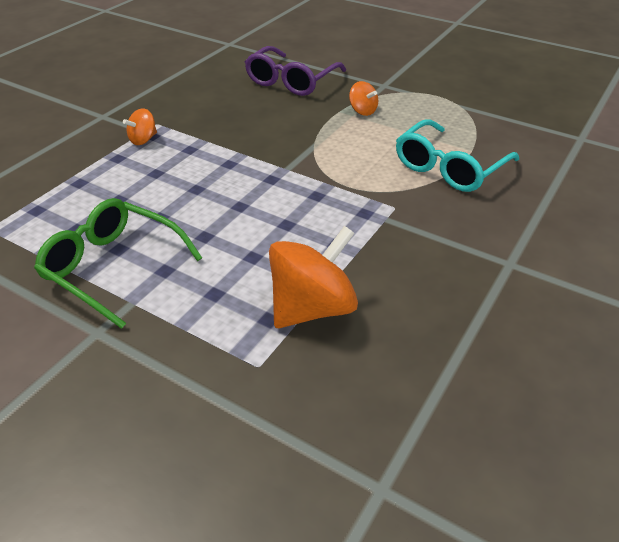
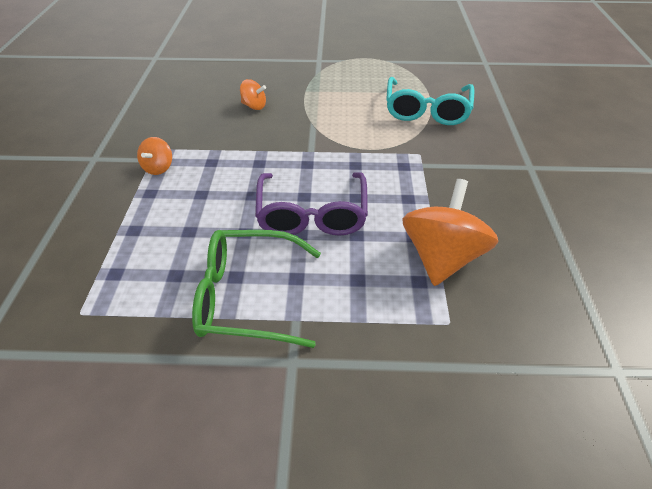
camera: 30 degrees left, 5 degrees up
purple glasses [245,46,346,96] -> purple glasses moved to [255,172,368,236]
orange spinning top [349,81,378,116] -> orange spinning top moved to [240,79,266,110]

